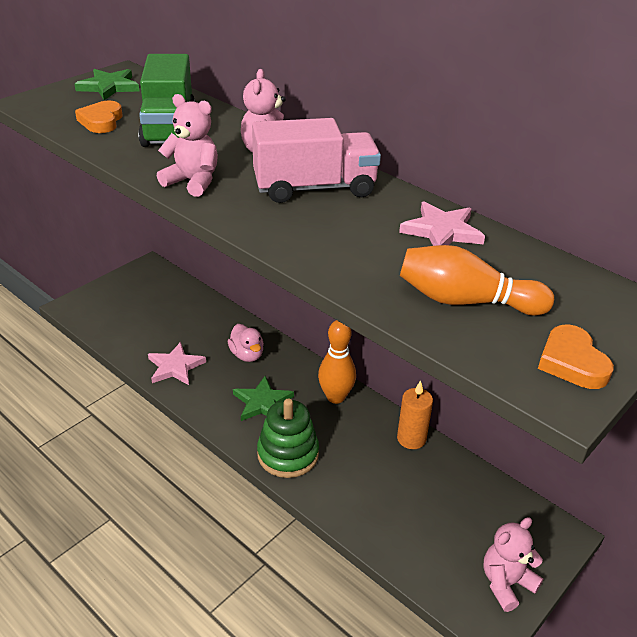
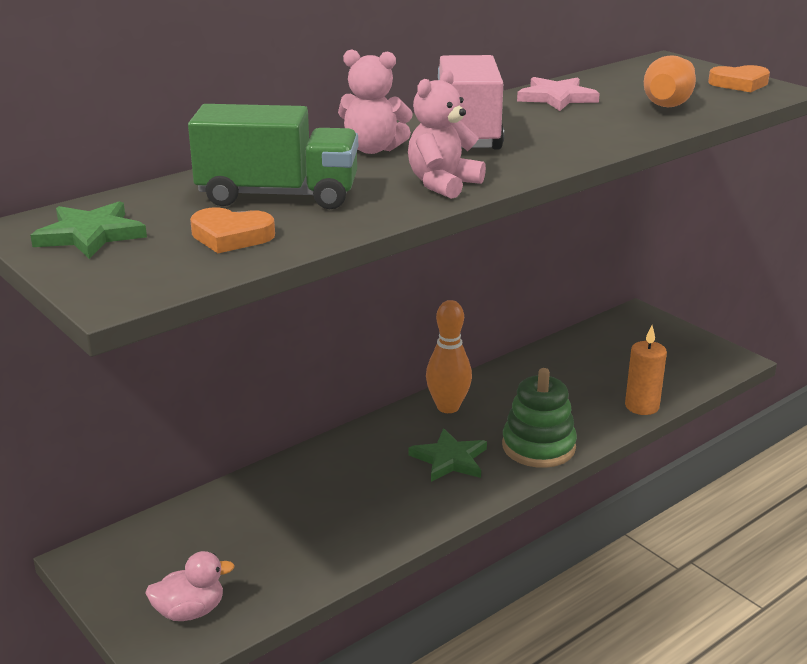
camera: 80 degrees left, 10 degrees down
pink star [148,342,206,385] -> none
pink duck [227,324,264,362] -> pink duck moved to [145,551,235,621]
orange candle [397,380,433,449] -> orange candle moved to [625,325,667,415]
pink teddy bear [483,517,543,612] -> none

